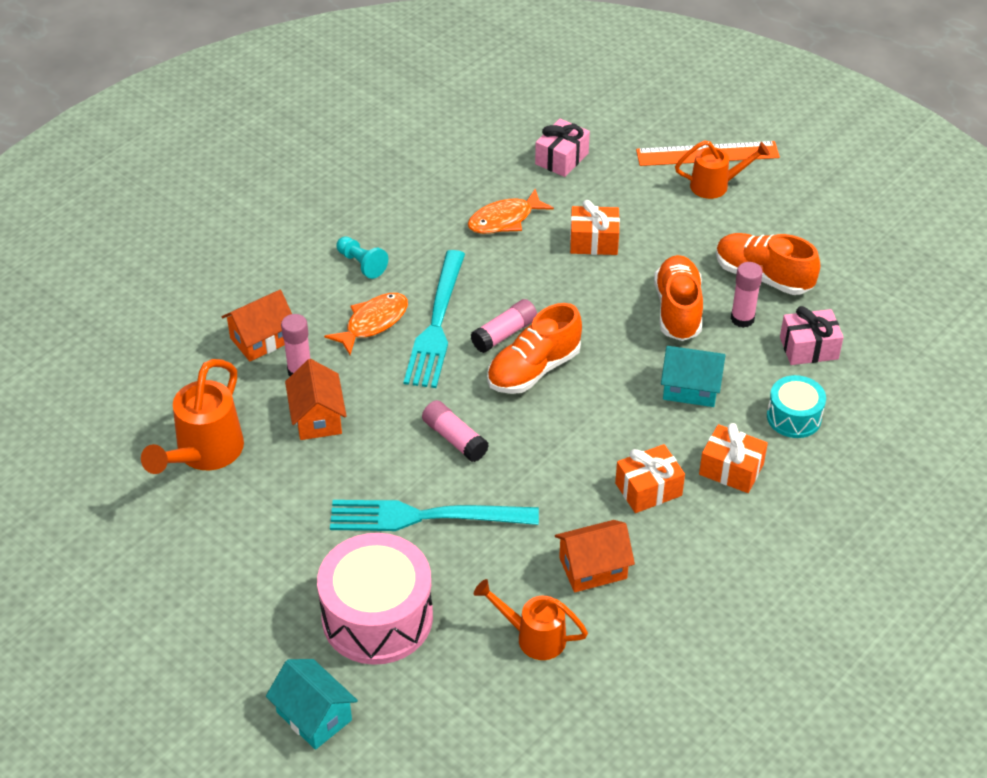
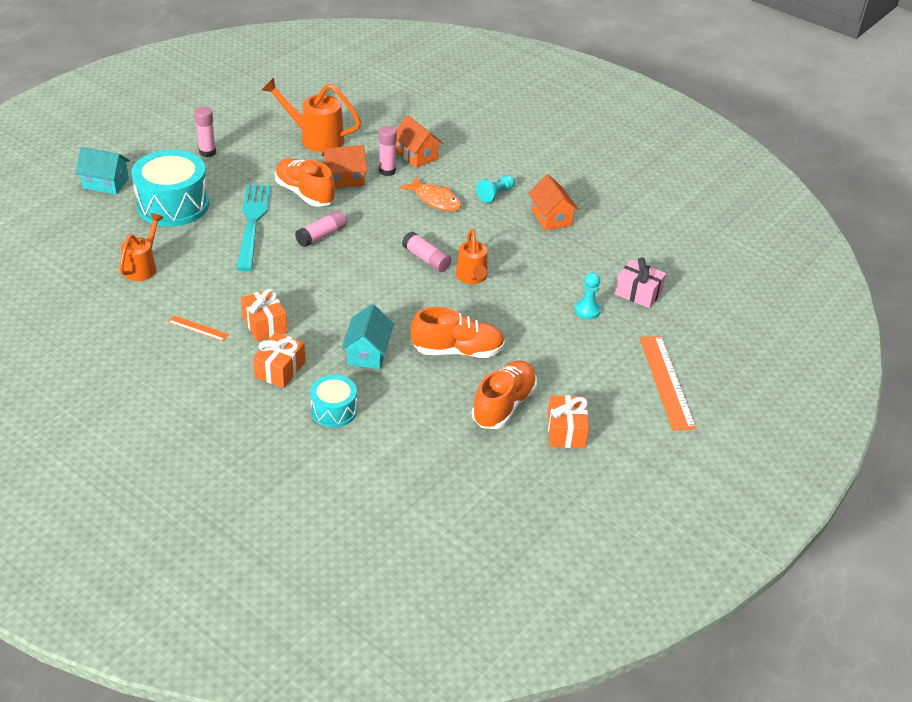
camera: 85 degrees right, 5 degrees down
turquoise house [266,659,358,750] -> turquoise house turned 60 degrees clockwise [75,147,130,195]
pink drum [317,533,433,665] -> turquoise drum [131,150,209,227]
turquoise fork [404,250,465,388] -> none
orange fish [468,189,554,234] -> none
orange shoe [487,303,582,394] -> orange shoe moved to [275,158,335,207]
orange house [555,520,635,592] -> orange house moved to [528,174,579,230]
orange gift [570,200,620,255] -> orange gift moved to [548,395,589,448]
orange watering can [675,140,770,199] -> orange watering can moved to [456,229,487,284]
pink glue stick [731,262,763,328] -> pink glue stick moved to [194,107,216,157]
pink gift [780,306,844,365] -> none
none -> orange ruler [168,315,229,341]
none -> turquoise pawn [574,272,601,319]

